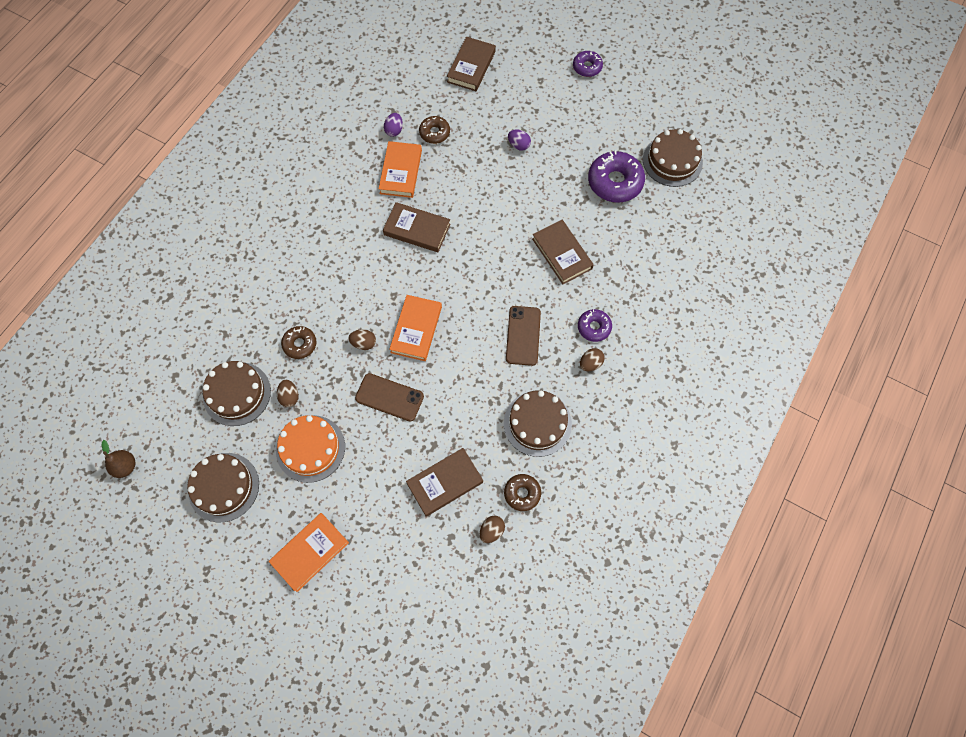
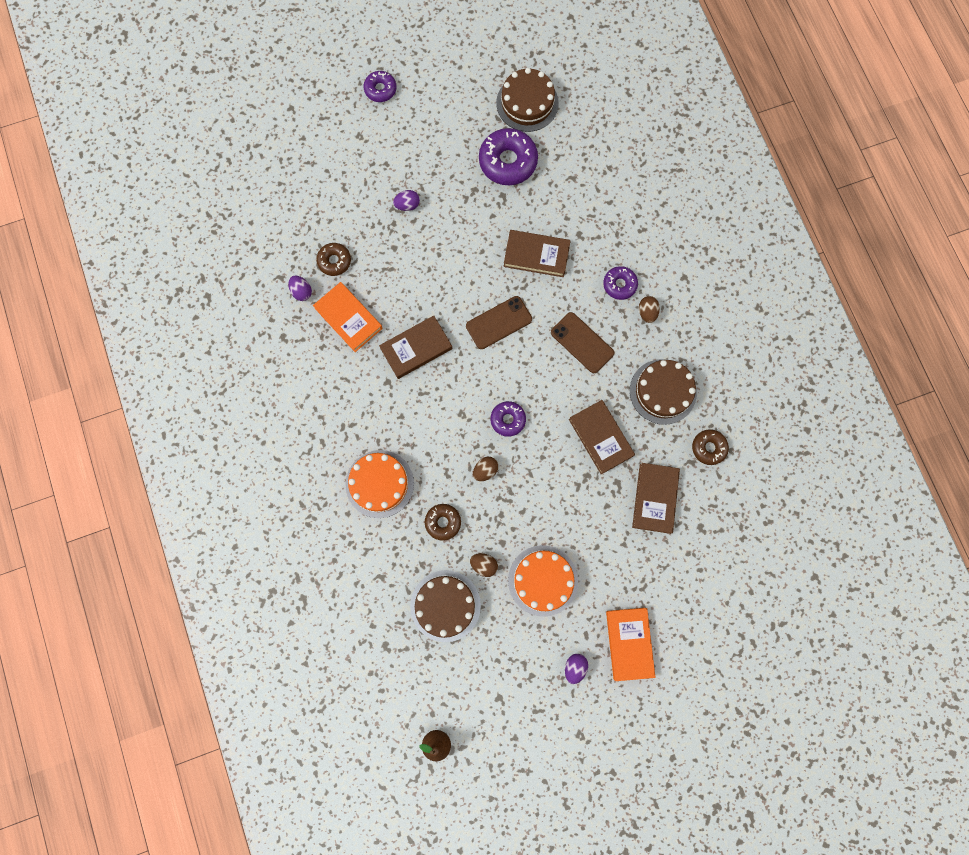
camera: 50 degrees left, 10 degrees up
brown cake [187,453,259,522] -> none
brown phone [355,373,424,421] -> brown phone moved to [466,296,532,349]
orange book [389,295,442,361] -> purple donut [490,401,526,437]
brown book [447,37,496,91] -> brown book moved to [569,400,635,474]
brown egg [480,516,505,543] -> none
none -> orange cake [345,450,414,518]
none -> purple egg [565,654,588,684]

